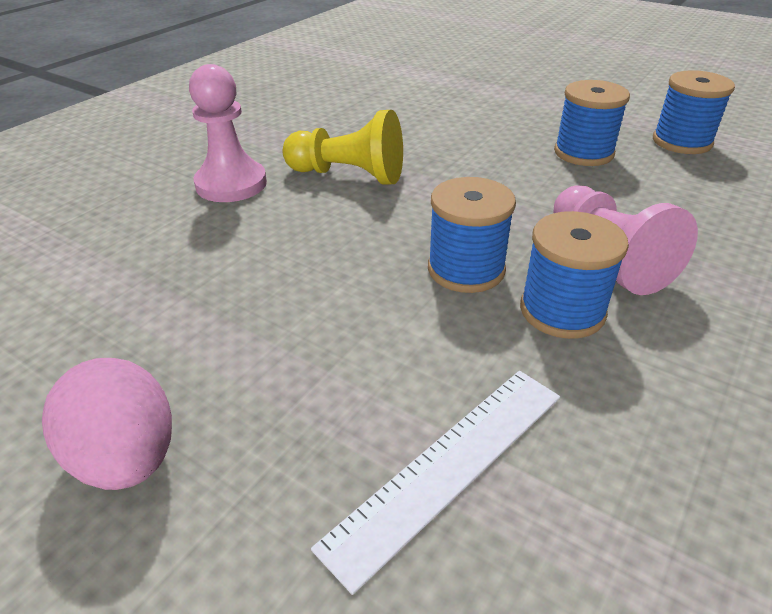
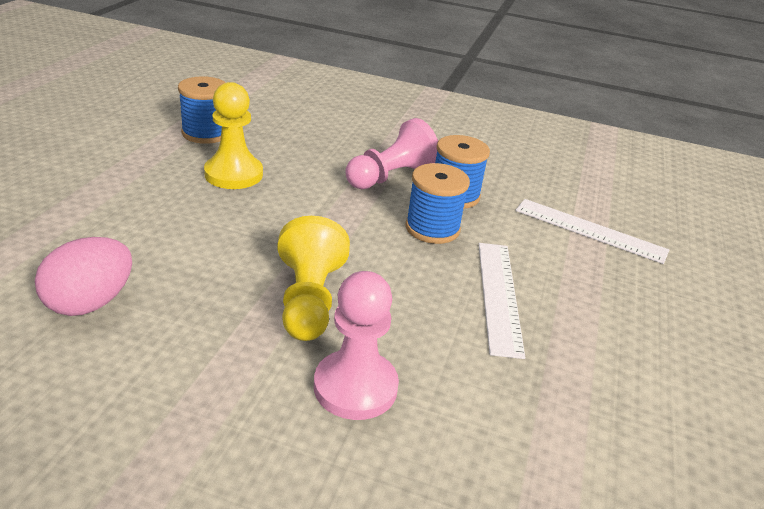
camera: 110 degrees left, 5 degrees down
pink egg [42,358,172,490] -> pink egg moved to [35,237,132,316]
blue spool [554,80,630,166] -> yellow pawn [204,82,263,189]
none -> white ruler [479,243,525,359]

